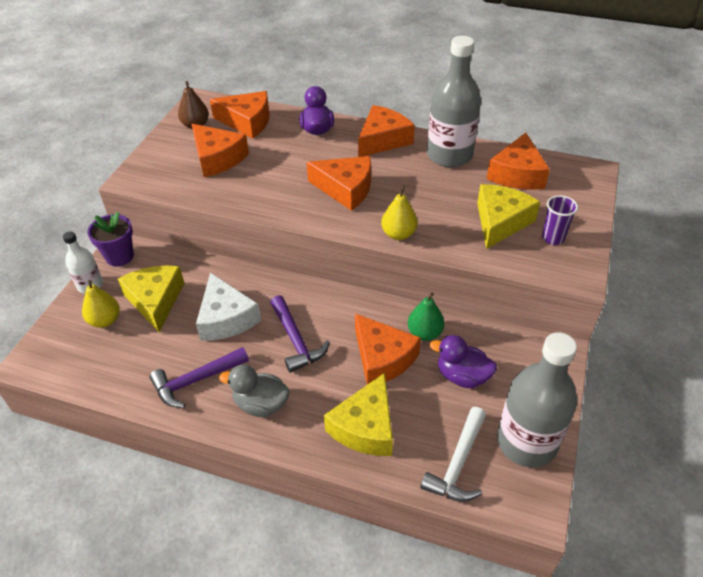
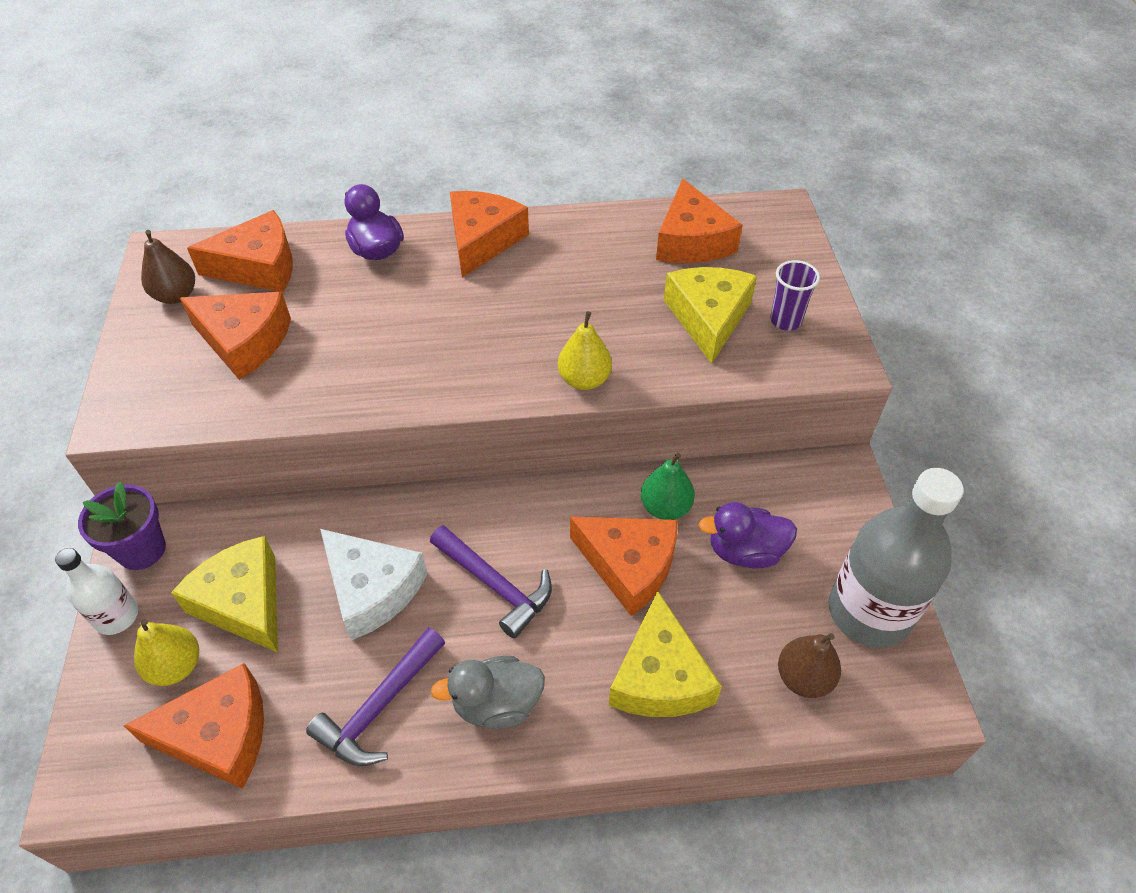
camera: 25 degrees left, 5 degrees up
orange cheese [307,156,371,211] -> orange cheese moved to [124,663,264,789]
white hammer [421,407,486,502] -> brown pear [778,633,841,698]
grey bottle [427,36,481,167] -> none

